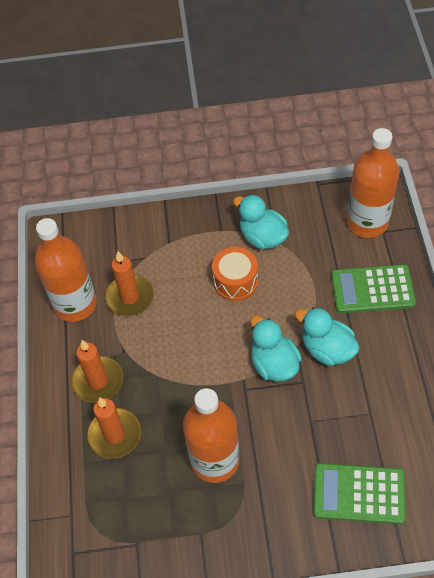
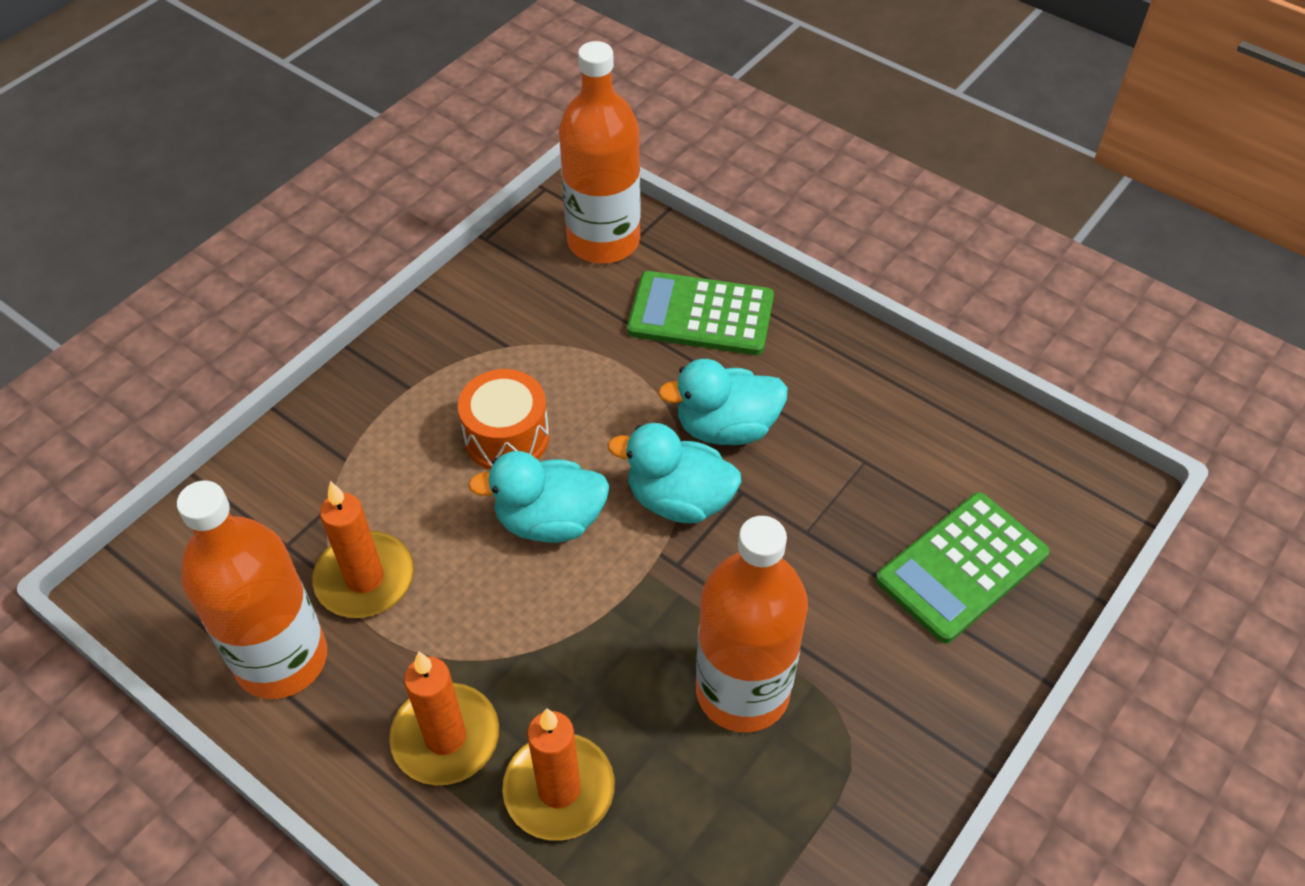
camera: 50 degrees left, 5 degrees down
turquoise duck [233,195,289,249] -> turquoise duck moved to [468,451,610,543]
green calculator [331,264,416,313] -> green calculator turned 60 degrees clockwise [627,271,774,355]

